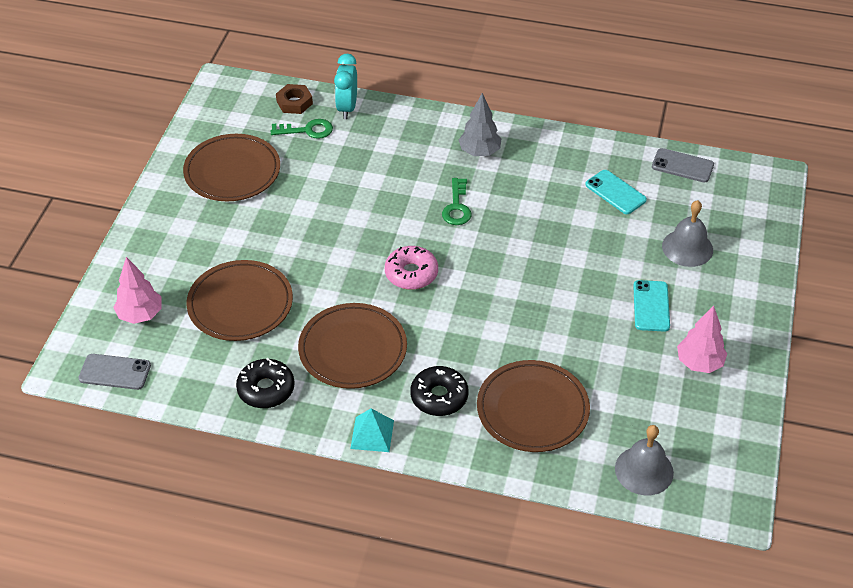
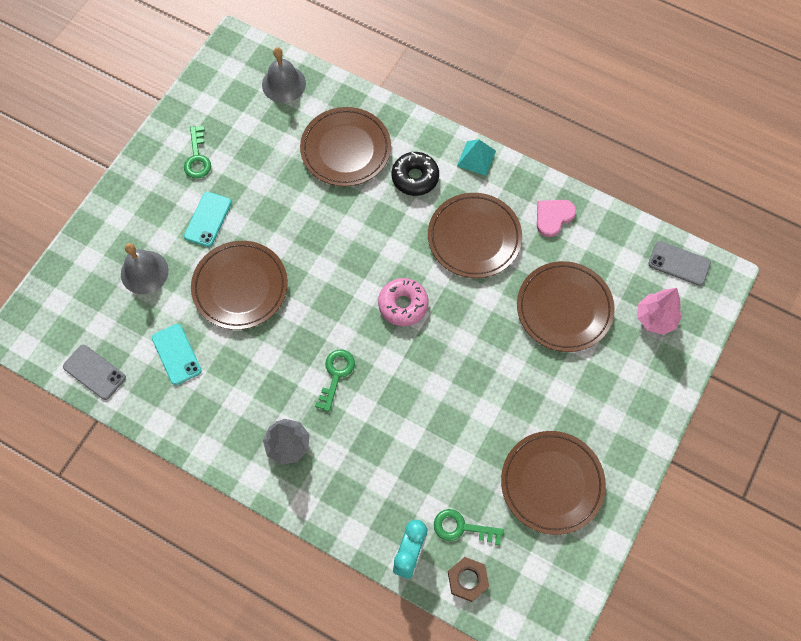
camera: 165 degrees left, 20 degrees up
black donut [236,358,295,408] -> pink heart [537,200,576,237]
pink tree [677,306,727,373] -> green key [184,126,211,179]
none -> brown plate [191,241,288,330]

